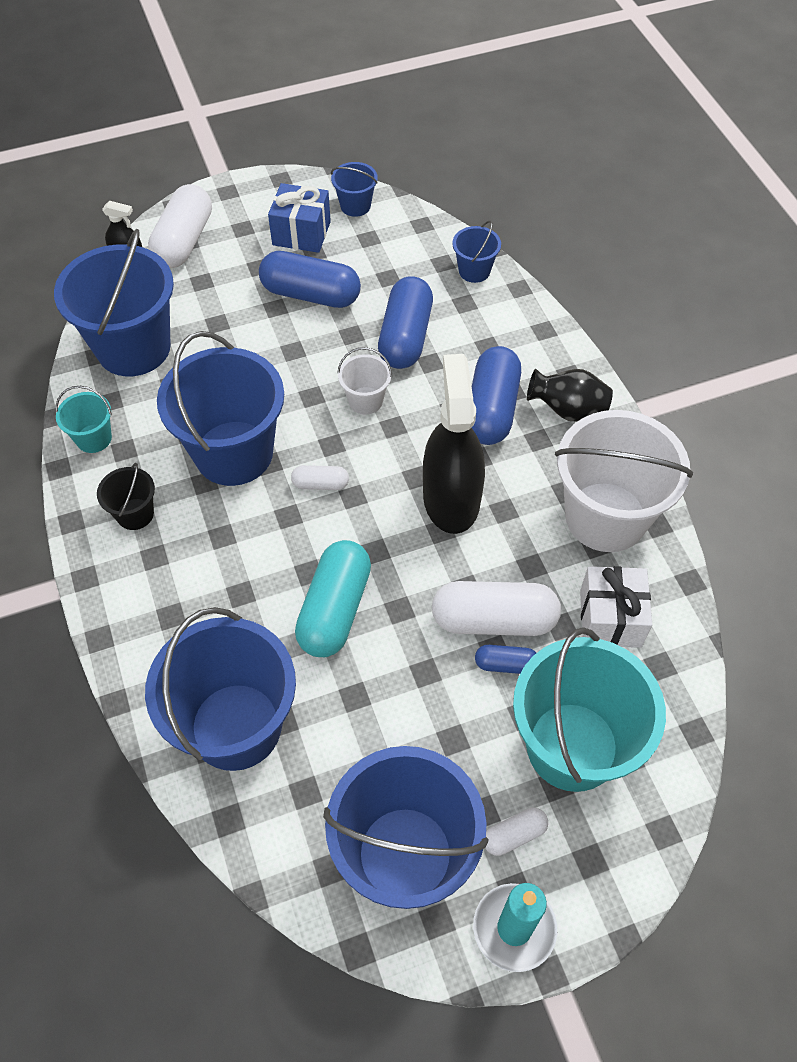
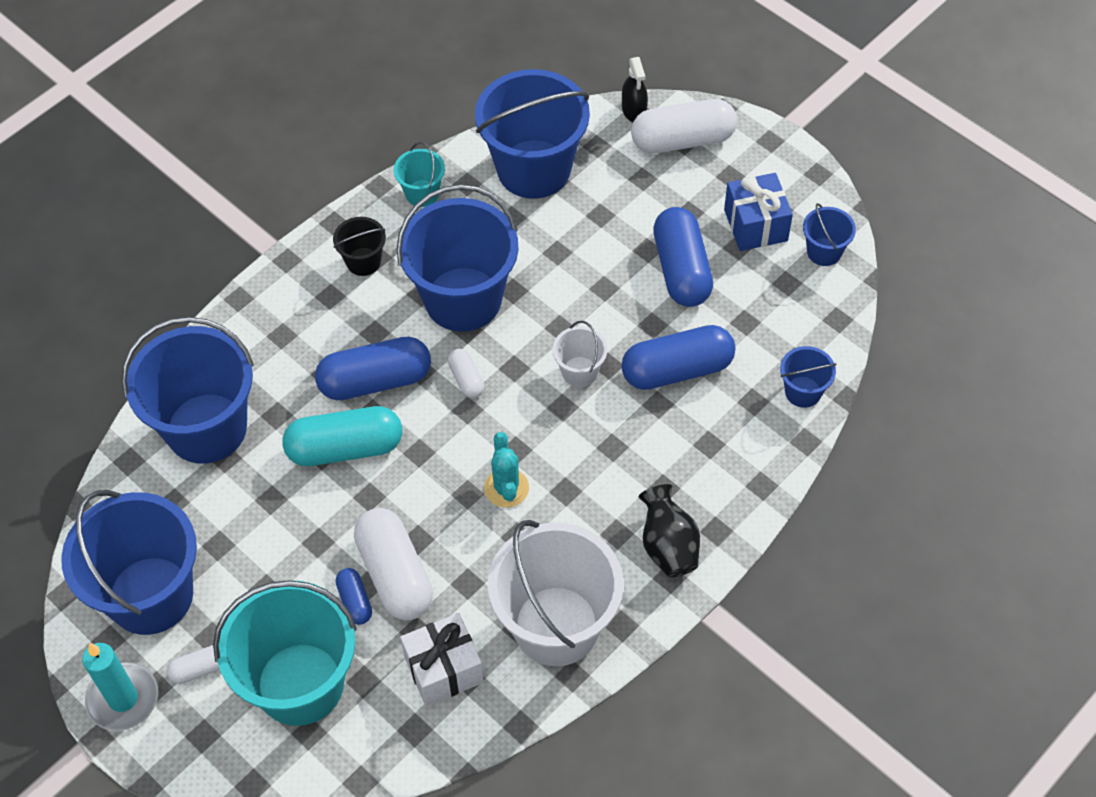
camera: 65 degrees right, 0 degrees up
black spray bottle [423,354,485,534] -> turquoise cactus [484,432,529,508]
blue capsule [472,346,521,445] -> blue capsule moved to [315,337,431,400]
white capsule [485,808,548,856] -> white capsule turned 60 degrees counterclockwise [167,645,220,684]

